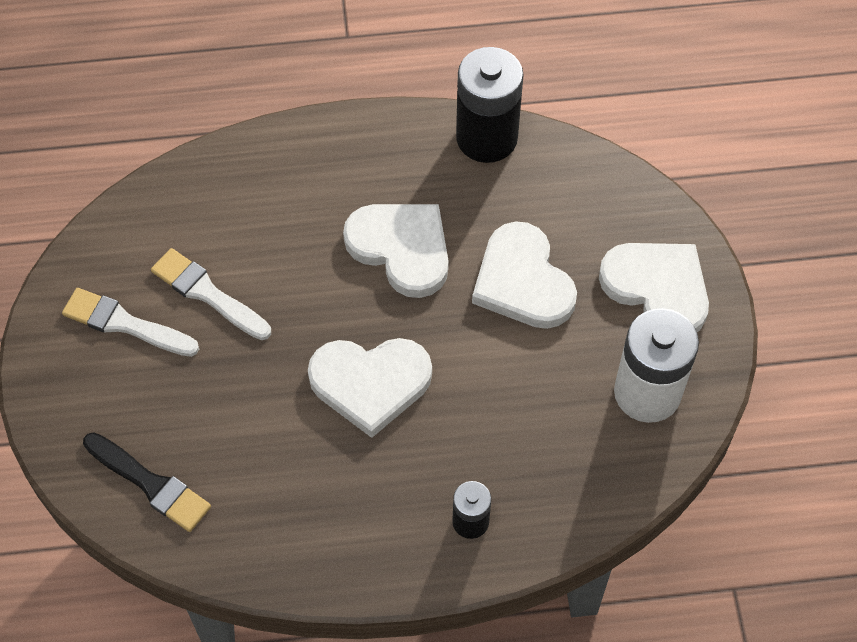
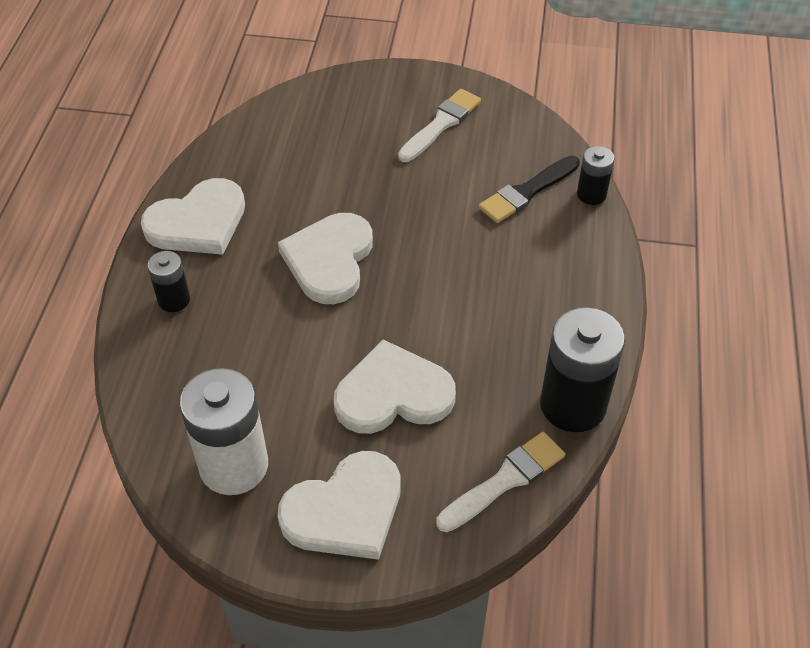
camera: 105 degrees right, 10 degrees down
black brush [83,432,211,532] -> black brush moved to [479,156,580,223]
white brush [151,248,271,340] -> white brush moved to [436,432,565,532]
white heart [343,204,449,298] -> white heart moved to [141,178,245,255]
none -> black battery [577,146,615,205]

